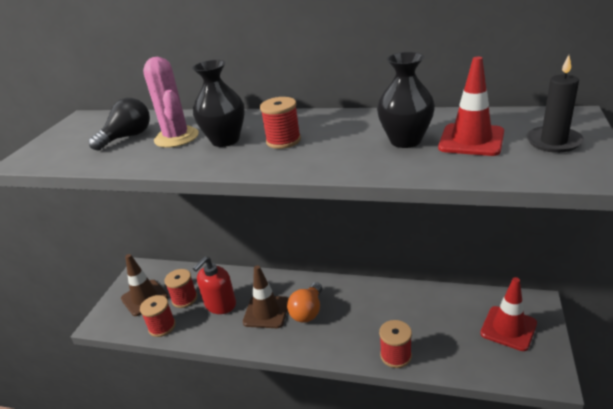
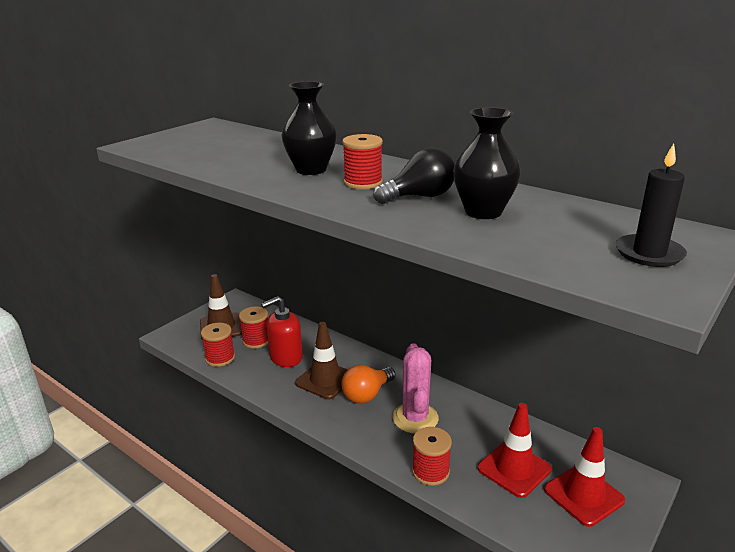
camera: 20 degrees right, 5 degrees down
black light bulb [89,98,150,151] -> black light bulb moved to [373,147,455,204]
pink cactus [143,57,199,148] -> pink cactus moved to [393,343,439,434]
red traffic cone [438,57,504,156] -> red traffic cone moved to [478,403,552,498]

